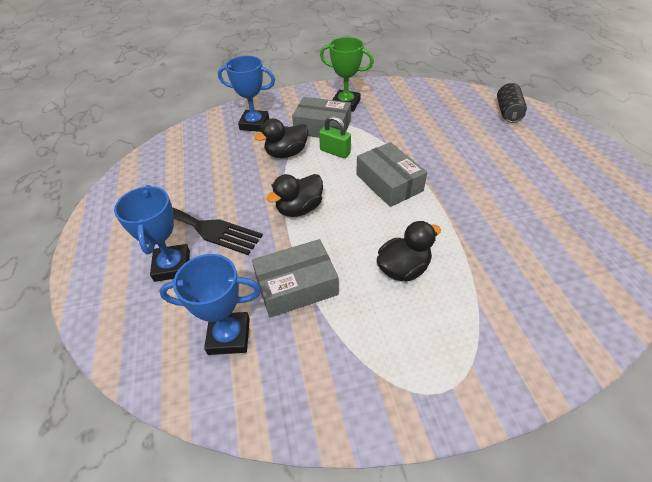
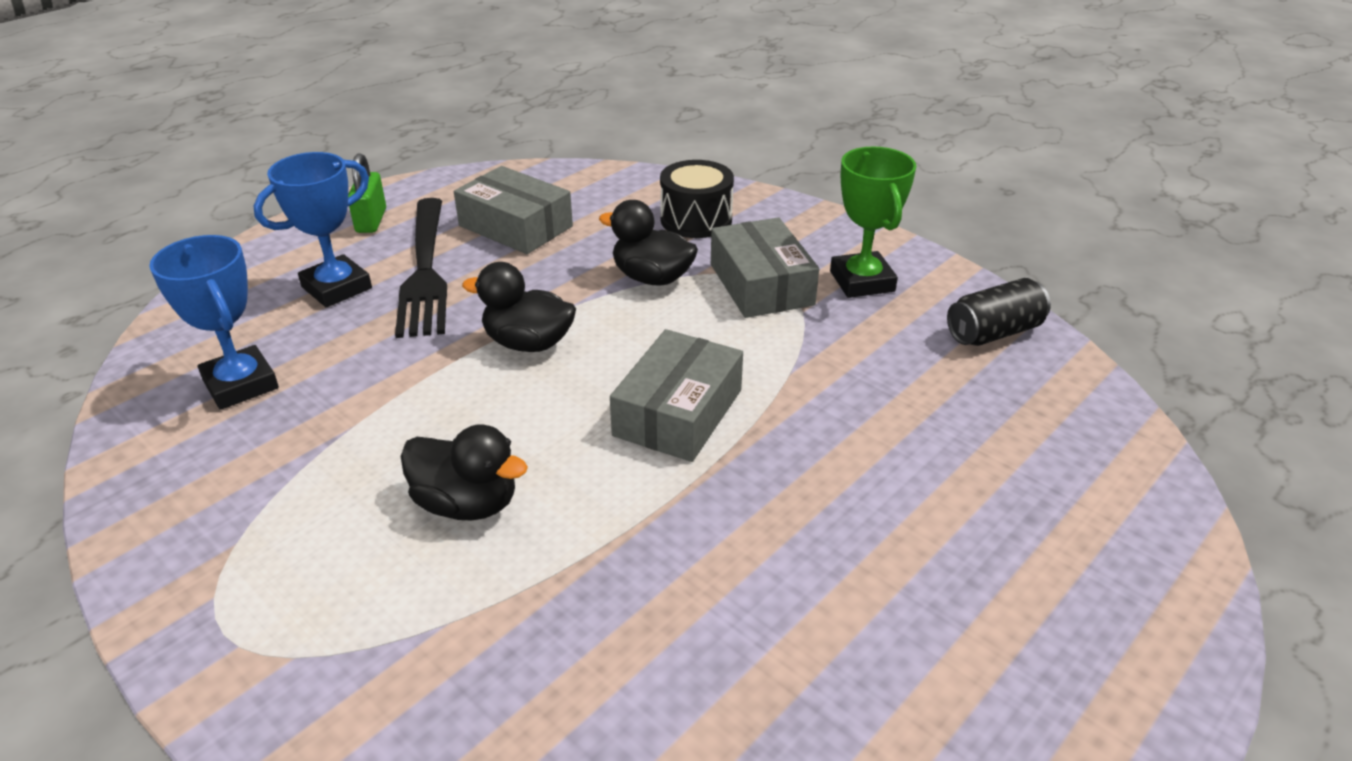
camera: 55 degrees right, 10 degrees down
blue trophy [218,56,275,132] -> black drum [660,160,734,238]
grey box [252,239,339,318] -> grey box moved to [454,166,573,254]
green padlock [319,116,351,158] -> green padlock moved to [348,153,386,233]
black can [497,83,527,123] -> black can moved to [947,278,1051,346]

